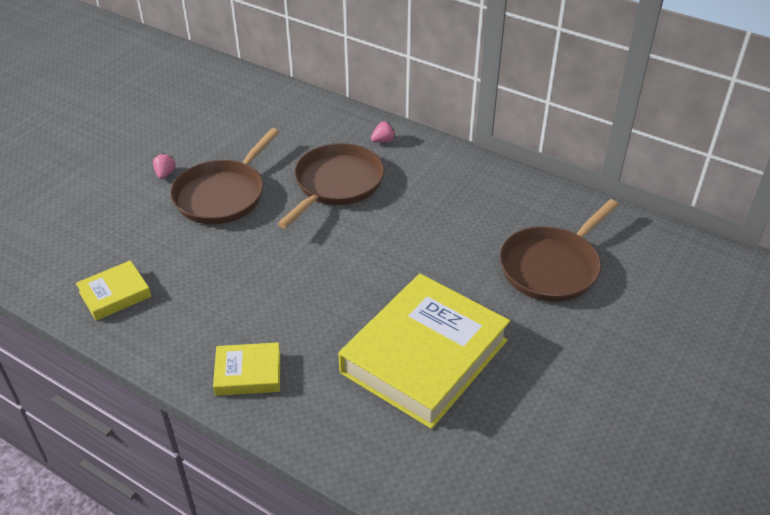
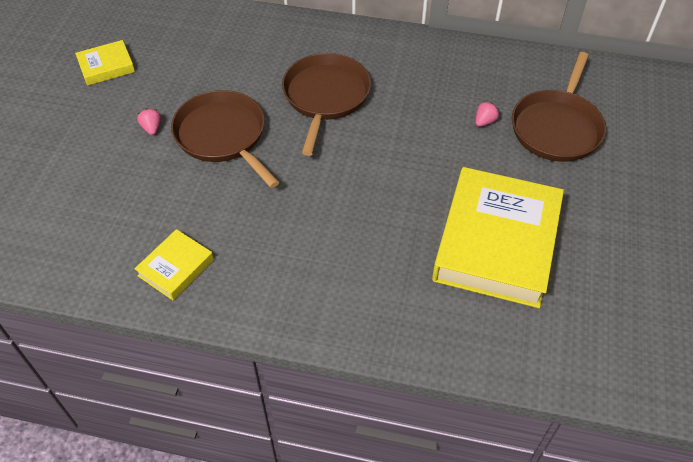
camera: 20 degrees left, 10 degrees up
brown pan [170,128,279,224] -> brown pan turned 135 degrees clockwise [171,90,280,188]
yellow book [213,342,280,396] -> yellow book moved to [75,40,135,86]
pink strawberry [371,121,395,143] -> pink strawberry moved to [475,101,499,127]

